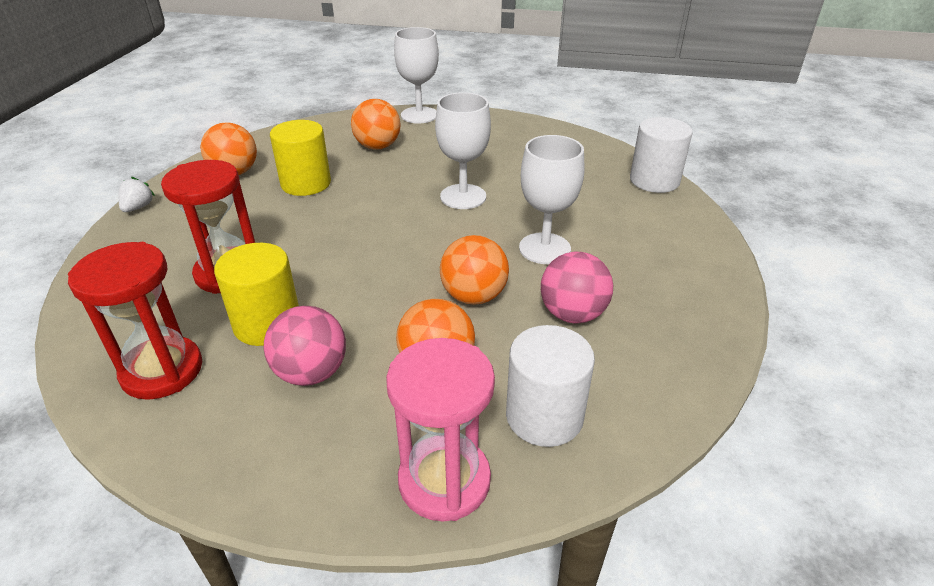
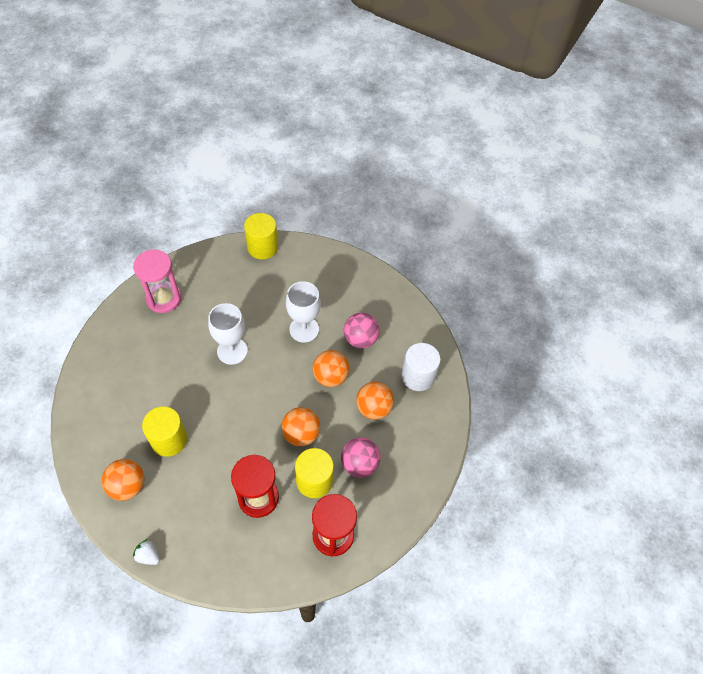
camera: 75 degrees left, 20 degrees up
orange ball [351,99,401,149] -> orange ball moved to [281,407,320,446]
pink hourglass [386,338,495,522] -> pink hourglass moved to [133,250,181,313]
white goblet [394,27,439,124] -> none
white cylinder [630,117,693,193] -> yellow cylinder [244,213,278,260]

